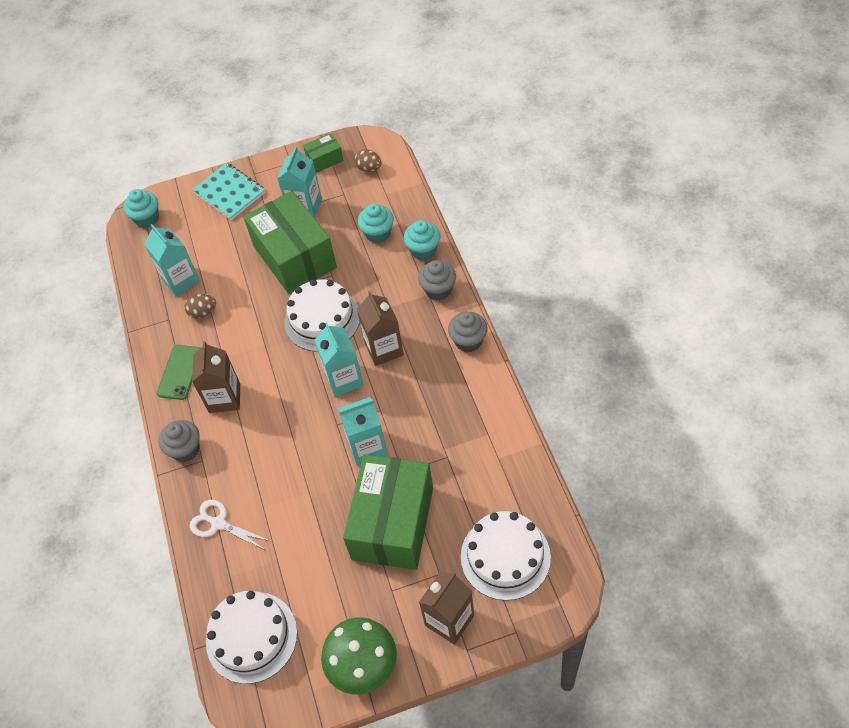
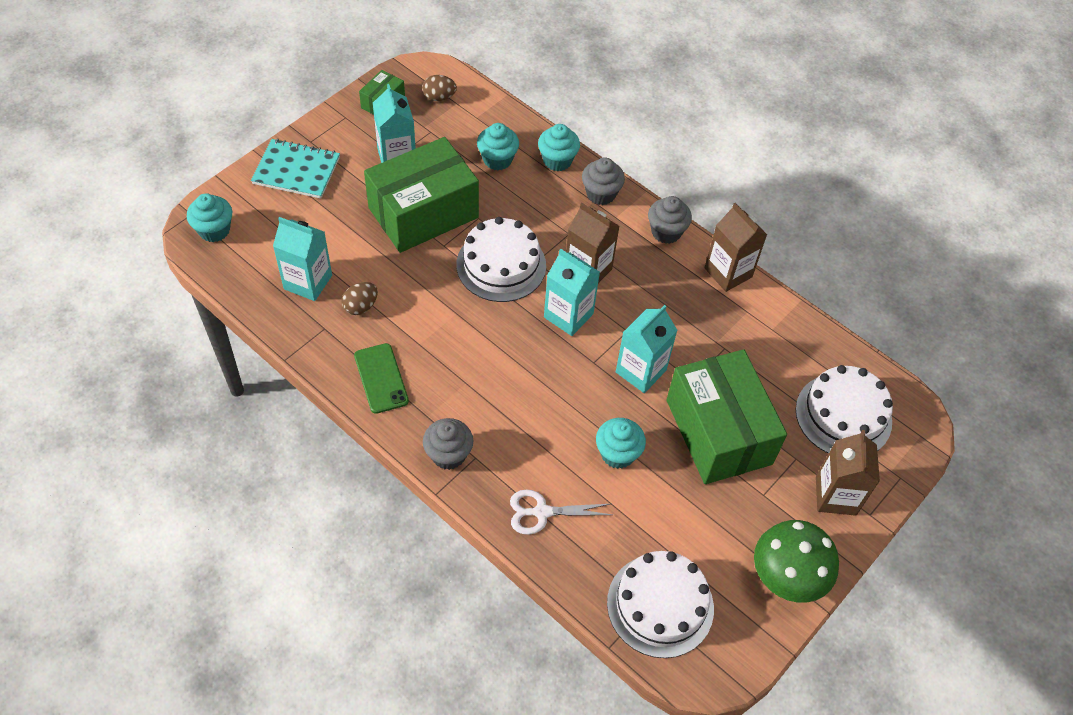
camera: 40 degrees left, 0 degrees up
brown carton [192,341,240,413] -> brown carton moved to [705,203,767,292]
green box [243,191,337,294] -> green box turned 60 degrees counterclockwise [364,137,479,253]
none -> turquoise cupcake [596,418,646,469]

